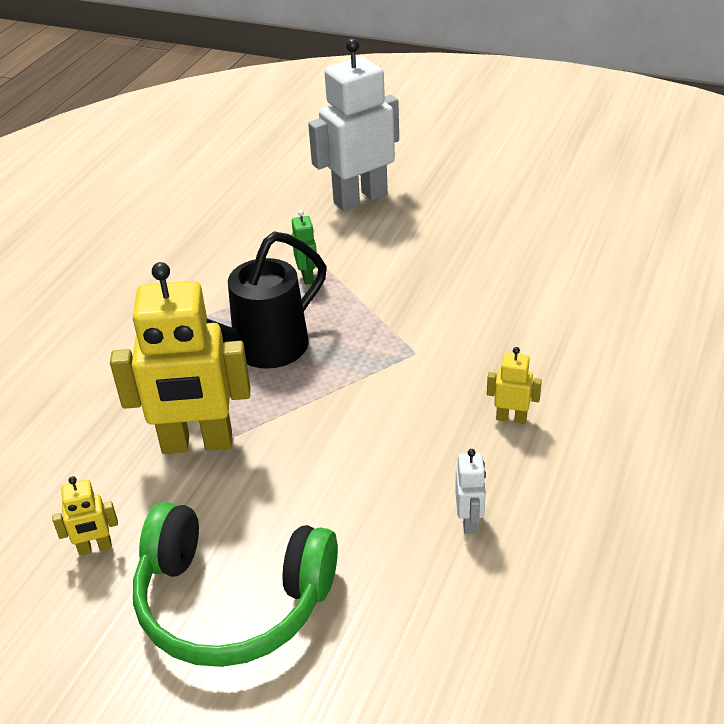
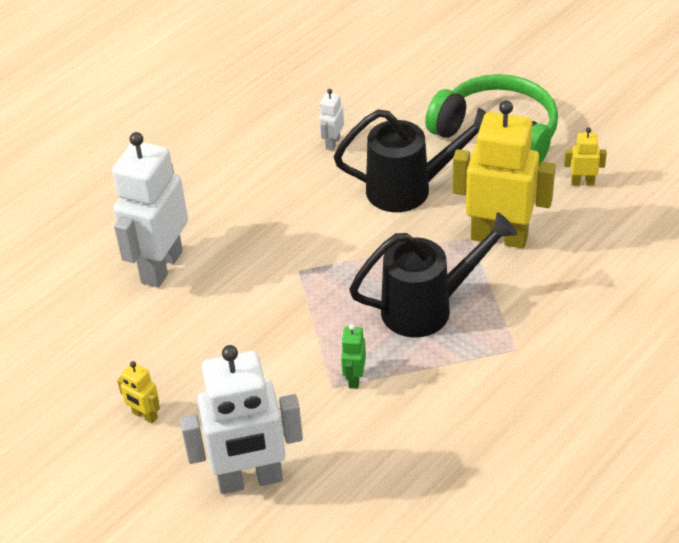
camera: 160 degrees left, 5 degrees up
yellow robot [487,347,542,424] -> yellow robot moved to [117,361,160,423]
none -> white robot [112,132,188,288]
none -> black watering can [334,108,486,212]

